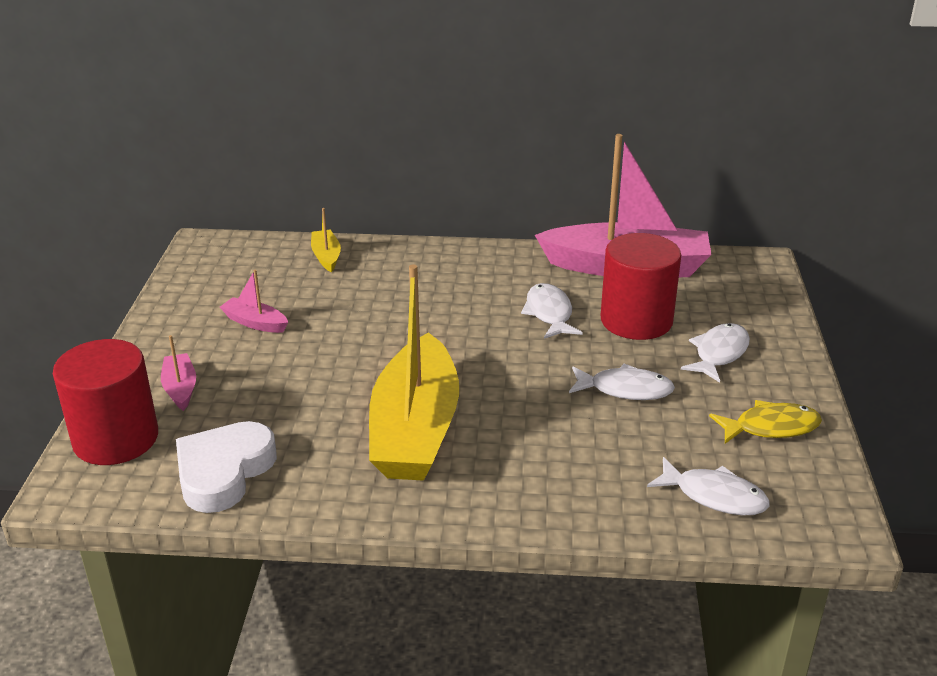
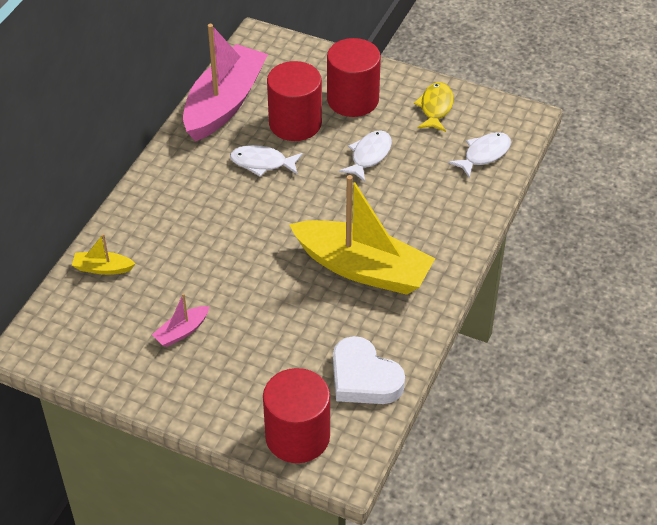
camera: 70 degrees left, 15 degrees up
pink boat [161,335,196,411] -> none
white fish [681,323,750,383] -> red cylinder [327,38,381,117]

